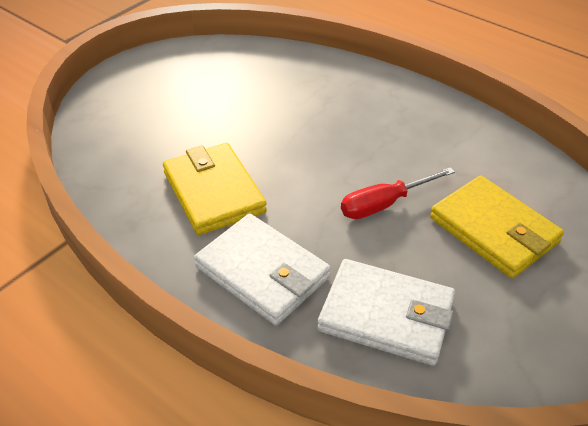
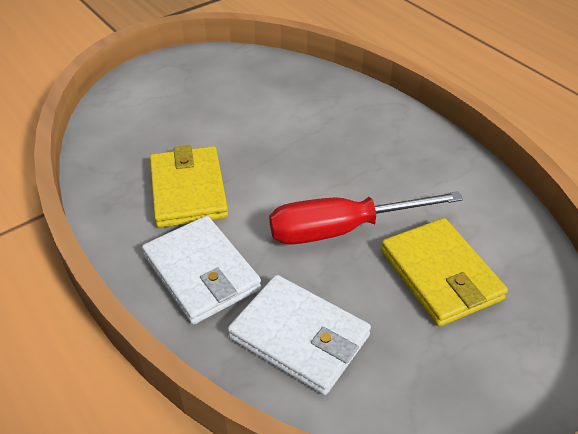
camera: 15 degrees right, 0 degrees up
red screwdriver [341,167,455,219] -> red screwdriver [269,191,463,245], size x1.54

